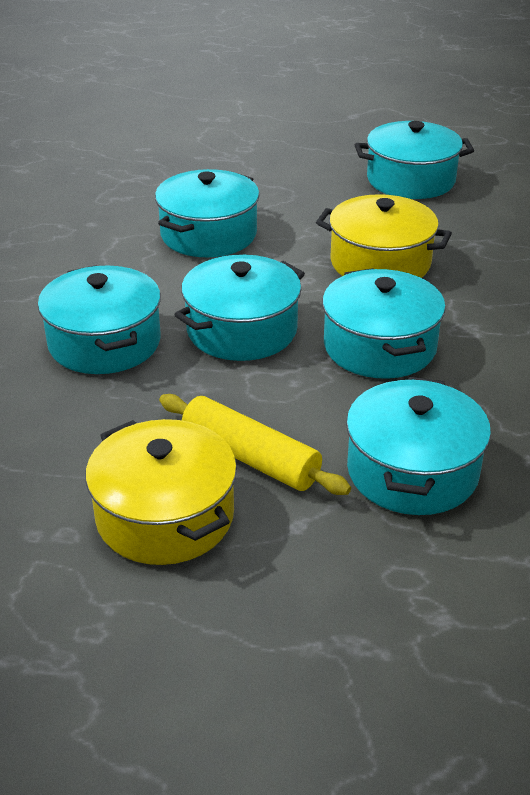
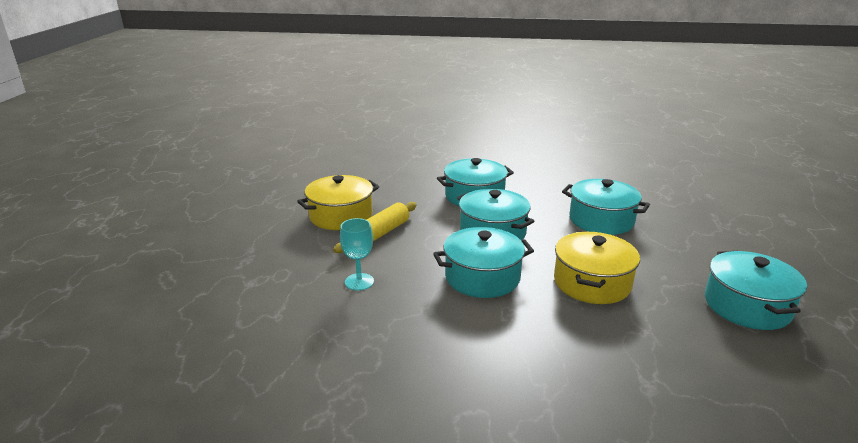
camera: 90 degrees right, 10 degrees down
turquoise pot [346,377,491,515] -> turquoise goblet [340,218,374,291]

